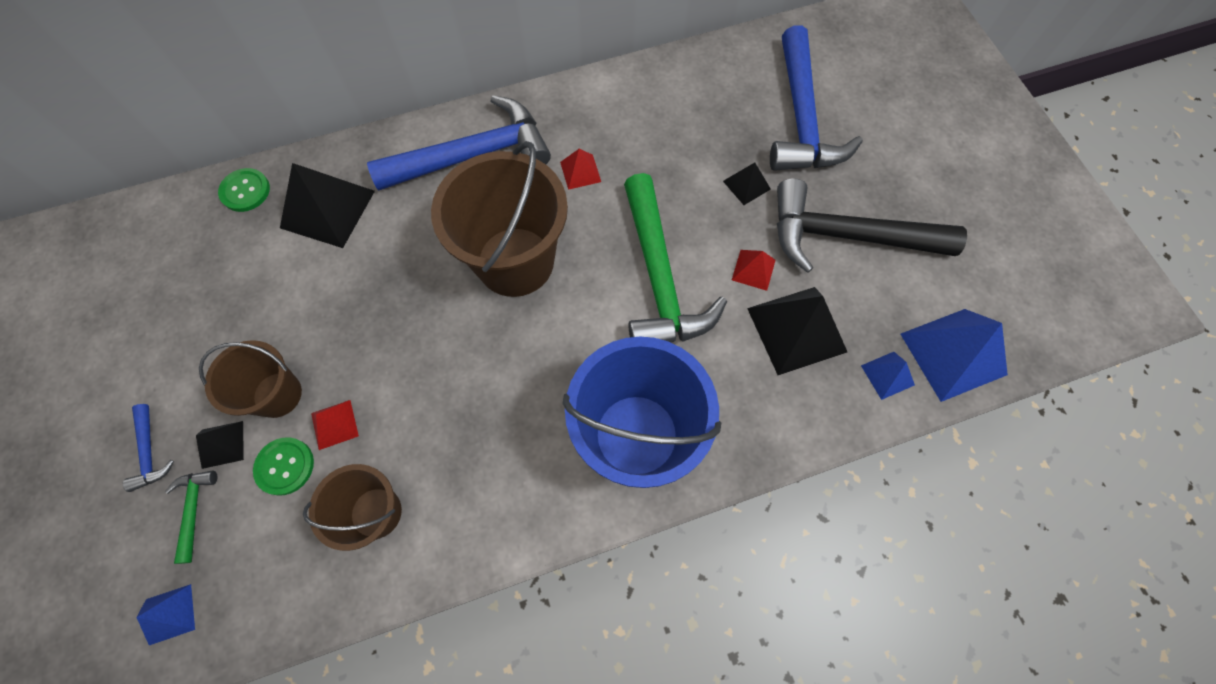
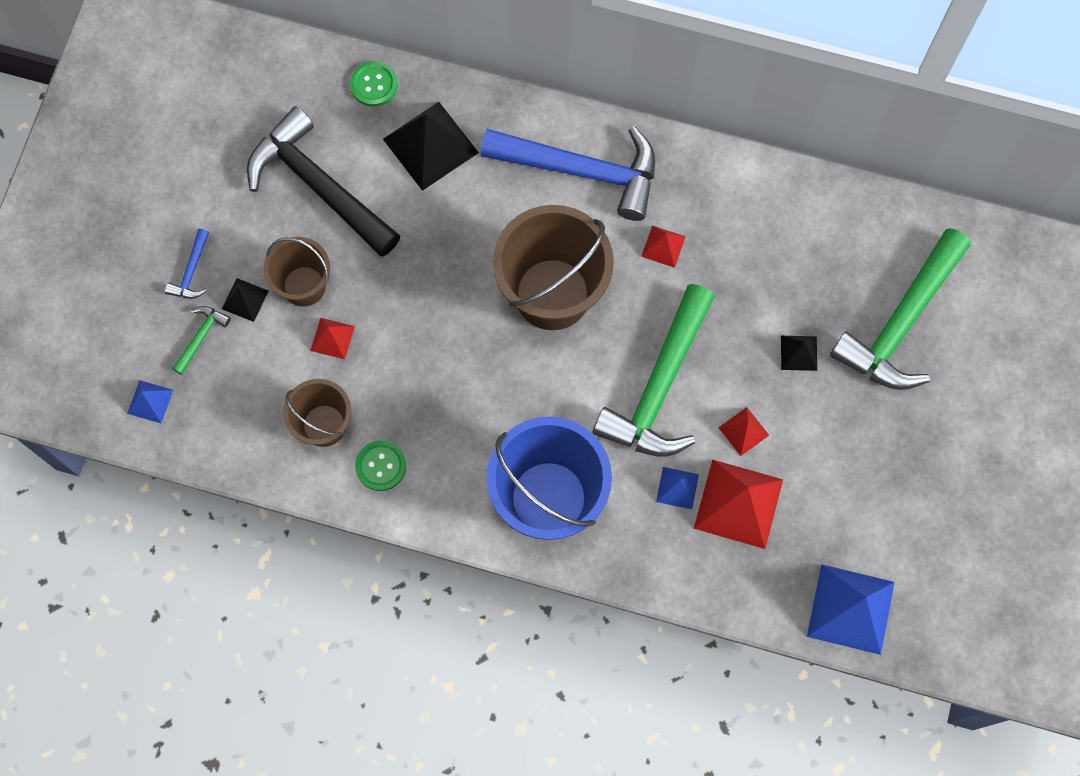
camera: 35 degrees right, 5 degrees up
green button [253,437,314,496] -> green button moved to [355,440,406,491]
black pyramid [747,287,847,375] -> red pyramid [694,459,783,549]
blue hammer [770,26,863,171] -> green hammer [830,228,971,390]
black hammer [777,178,967,273] -> black hammer moved to [247,106,400,257]
blue pyramid [861,352,915,400] -> blue pyramid moved to [656,467,699,509]

